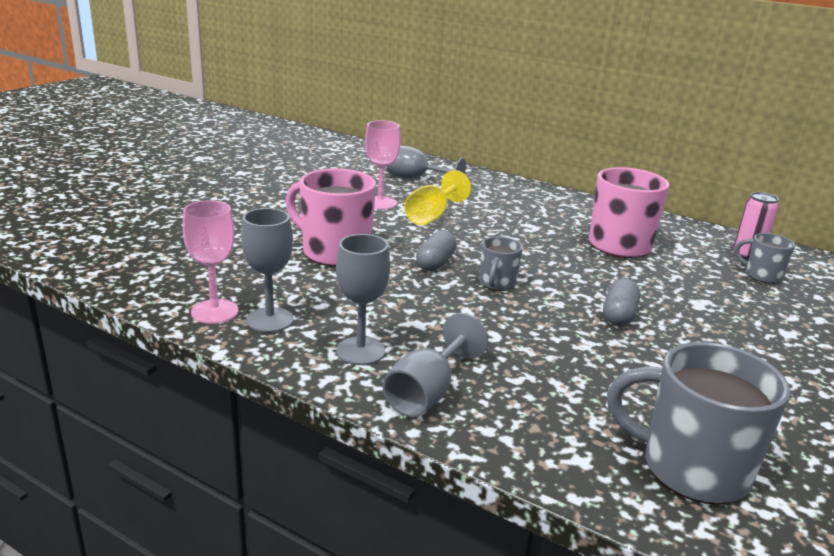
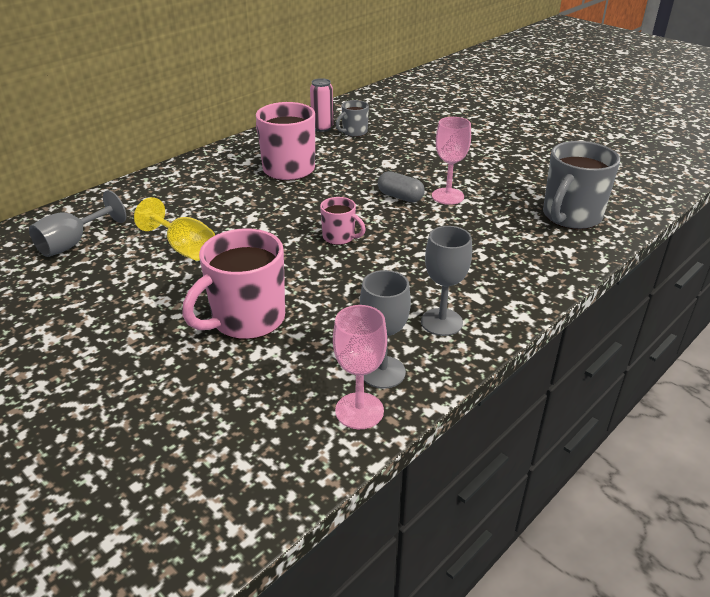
camera: 75 degrees left, 10 degrees up
pink goblet [365,120,401,210] -> pink goblet moved to [432,117,471,205]
grey goblet [382,313,488,417] -> none
grey capsule [416,230,457,271] -> none
grey mug [479,237,523,291] -> pink mug [320,197,366,245]

